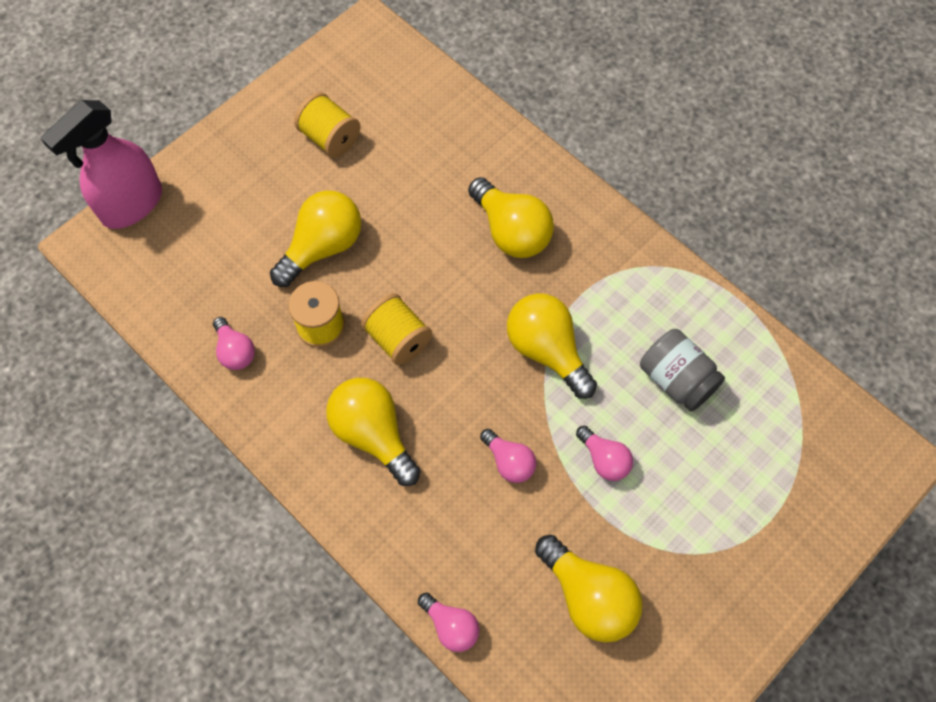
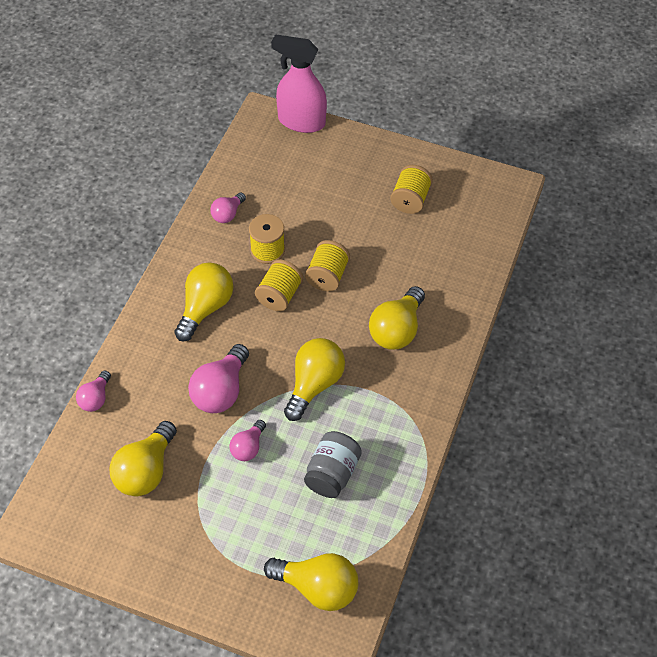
camera: 65 degrees right, 10 degrees down
yellow light bulb [270,190,361,287] -> yellow light bulb moved to [264,553,358,611]
pink light bulb [480,429,536,483] -> pink light bulb [188,344,249,413], size x1.74
none -> yellow spool [305,240,350,291]

